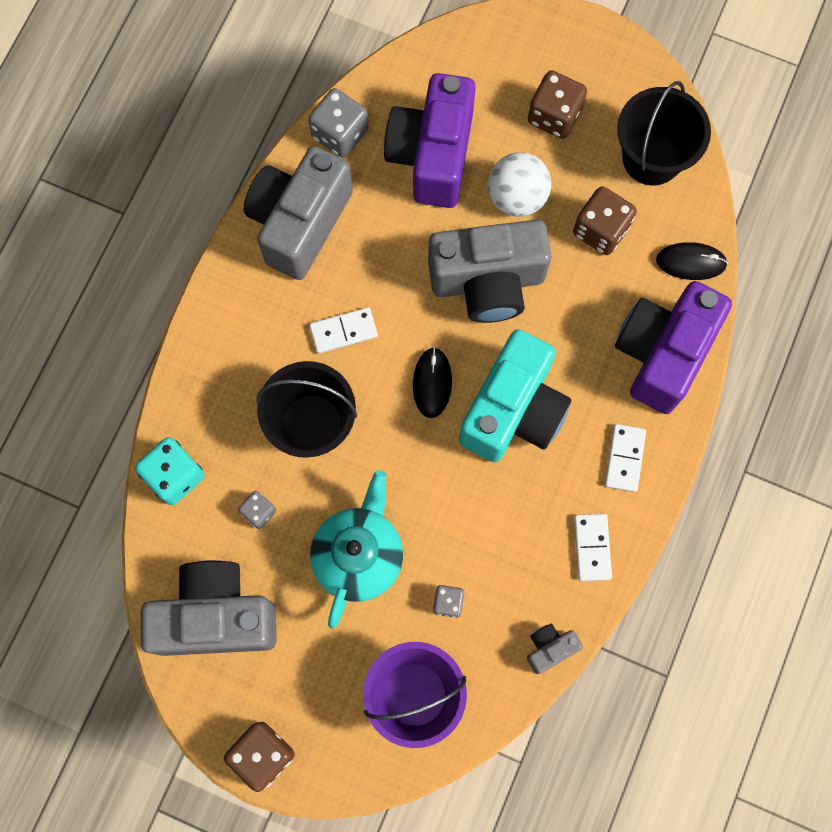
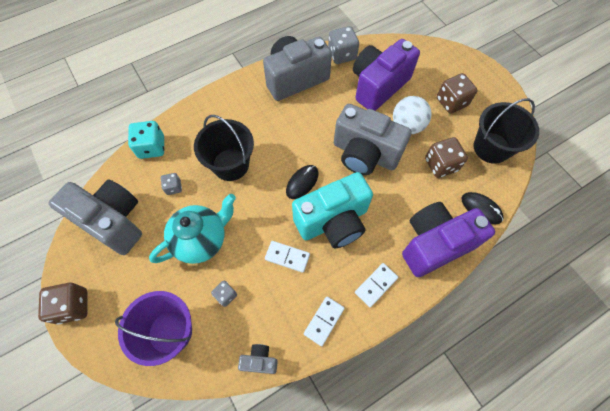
camera: 35 degrees right, 10 degrees down
white domino [309,307,378,353] -> white domino moved to [265,241,310,273]

